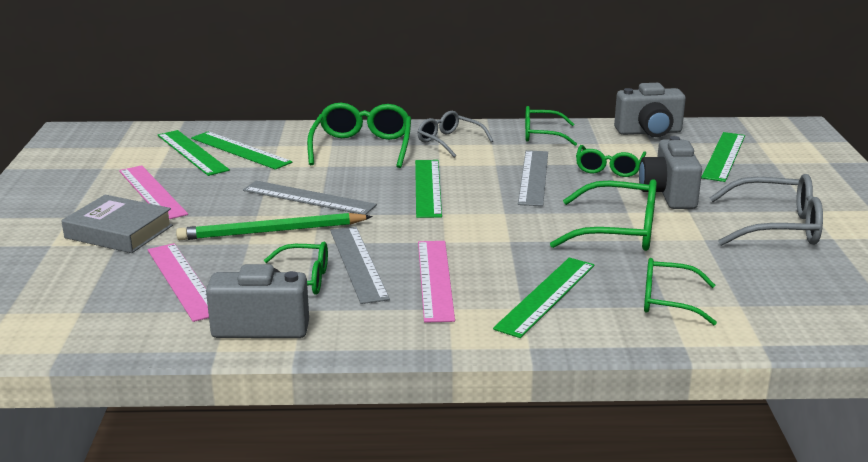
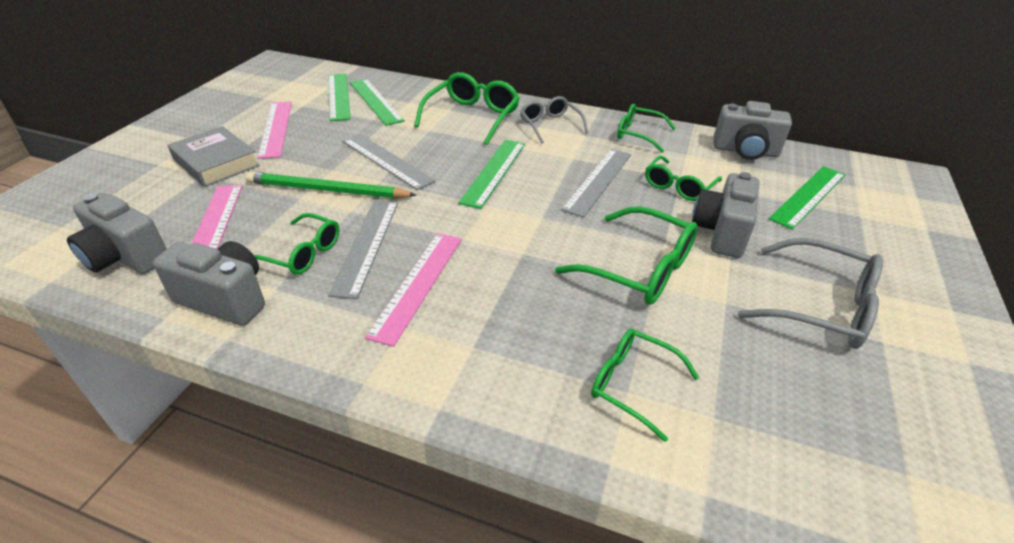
camera: 20 degrees right, 15 degrees up
green ruler [493,257,595,338] -> none
none -> grey camera [67,193,167,274]

